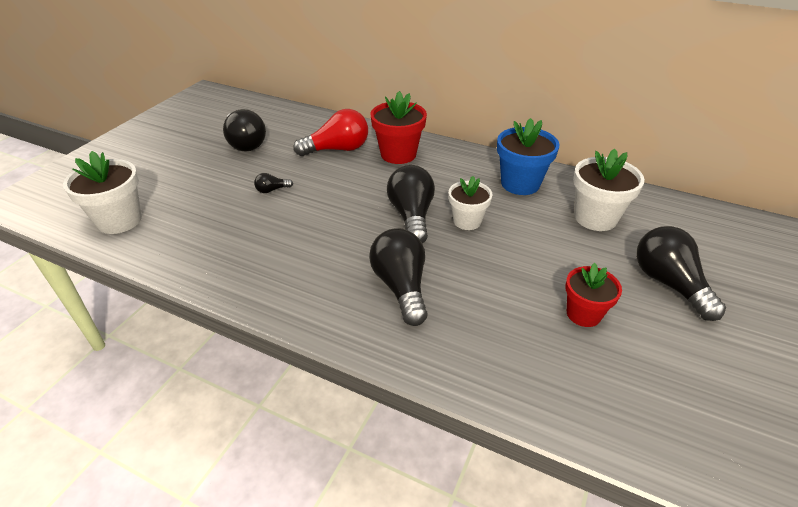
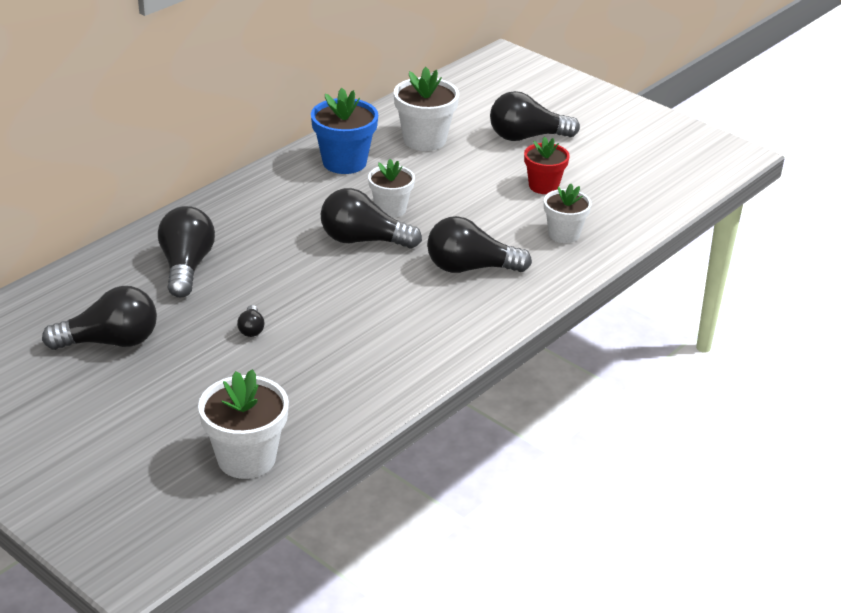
camera: 75 degrees left, 5 degrees down
red light bulb [293,109,368,156] -> black light bulb [158,206,215,298]
red flower pot [370,91,427,164] -> none
none -> white flower pot [544,184,591,243]

